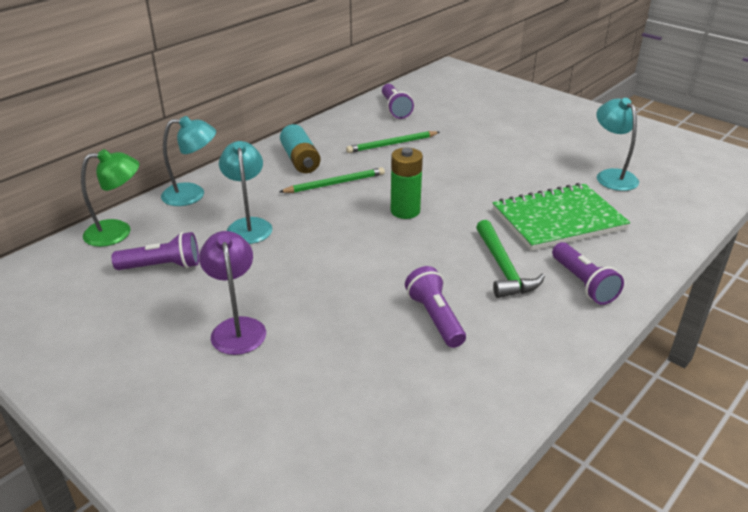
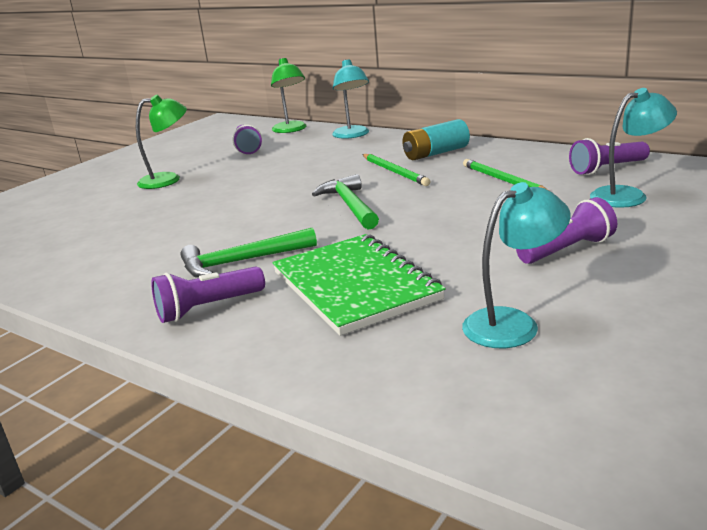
camera: 85 degrees right, 10 degrees down
purple lamp [199,231,266,355] -> green lamp [136,95,187,189]
turquoise lamp [219,141,272,244] -> turquoise lamp moved to [590,88,677,208]
green battery [391,148,423,219] -> green hammer [312,174,379,230]
purple flashlight [405,266,466,348] -> purple flashlight moved to [516,197,617,264]

